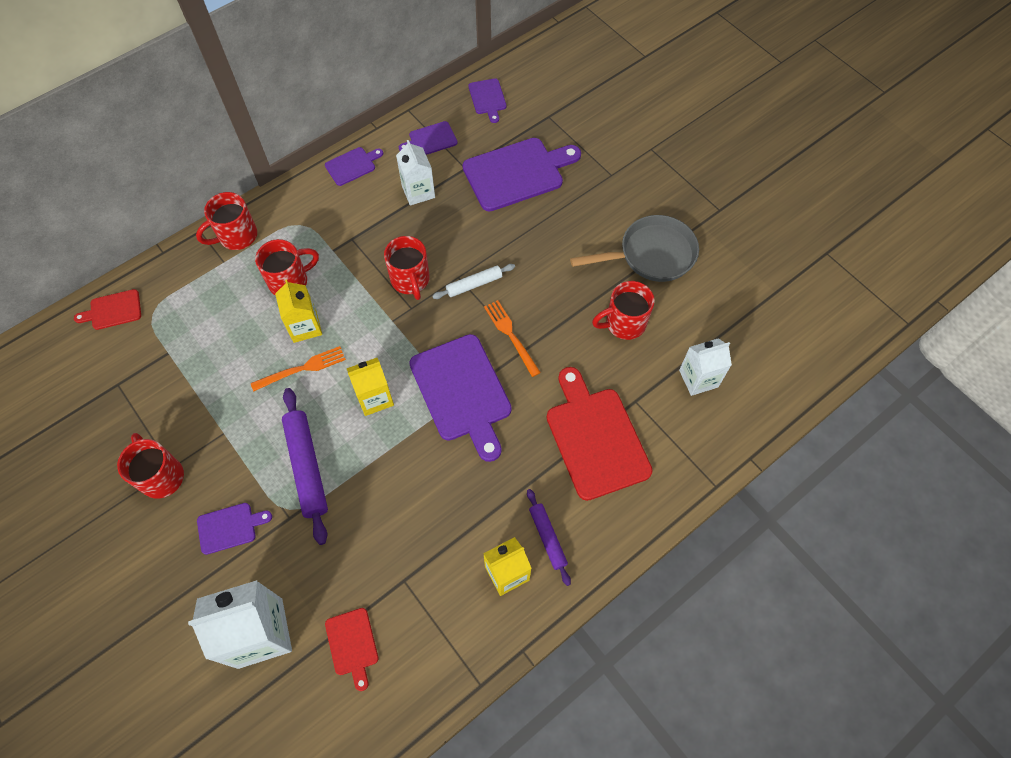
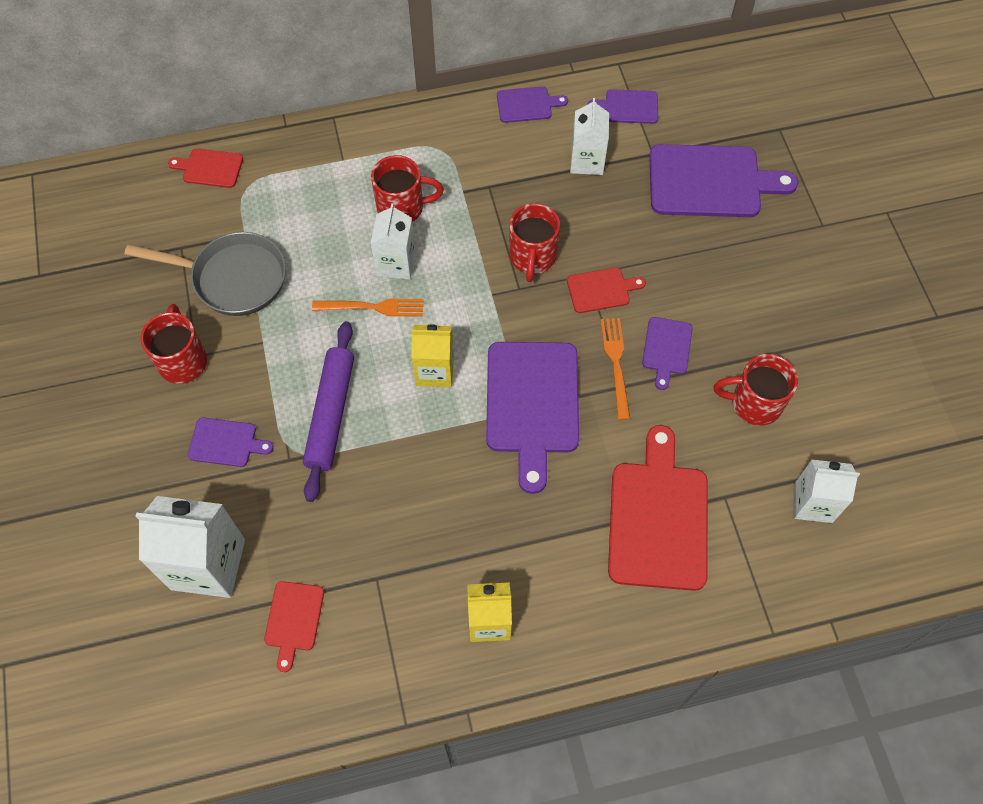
camera: 25 degrees right, 0 degrees up
red mug [196,192,257,250] -> none
yellow carton [275,279,322,343] -> white carton [371,203,416,280]
white rolling pin [432,264,515,299] -> red cutting board [567,268,646,313]
purple cutting board [469,78,507,123] -> purple cutting board moved to [642,317,693,390]
purple rolling pin [527,489,571,586] -> none
grey pan [570,215,699,282] -> grey pan moved to [124,232,286,316]

